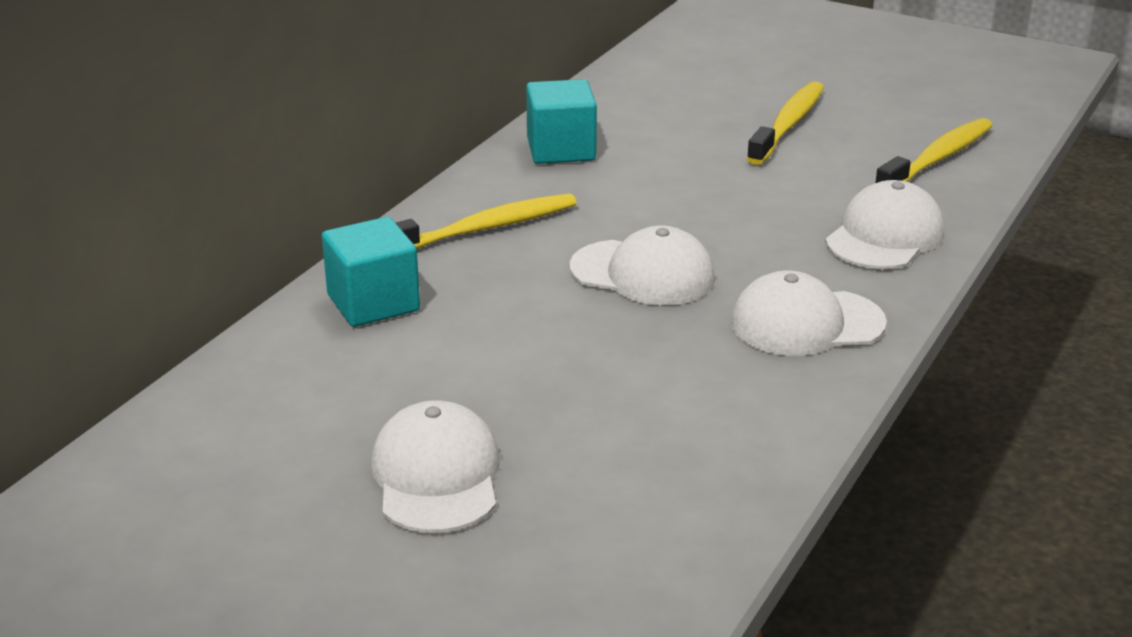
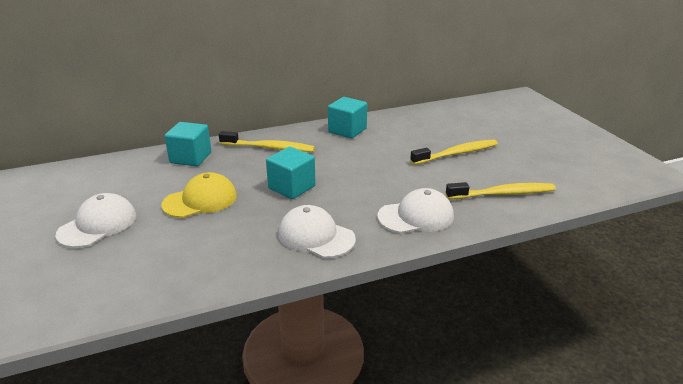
camera: 40 degrees right, 0 degrees up
white cap [570,226,715,306] -> turquoise cube [266,147,316,199]
none -> yellow cap [161,172,237,218]

